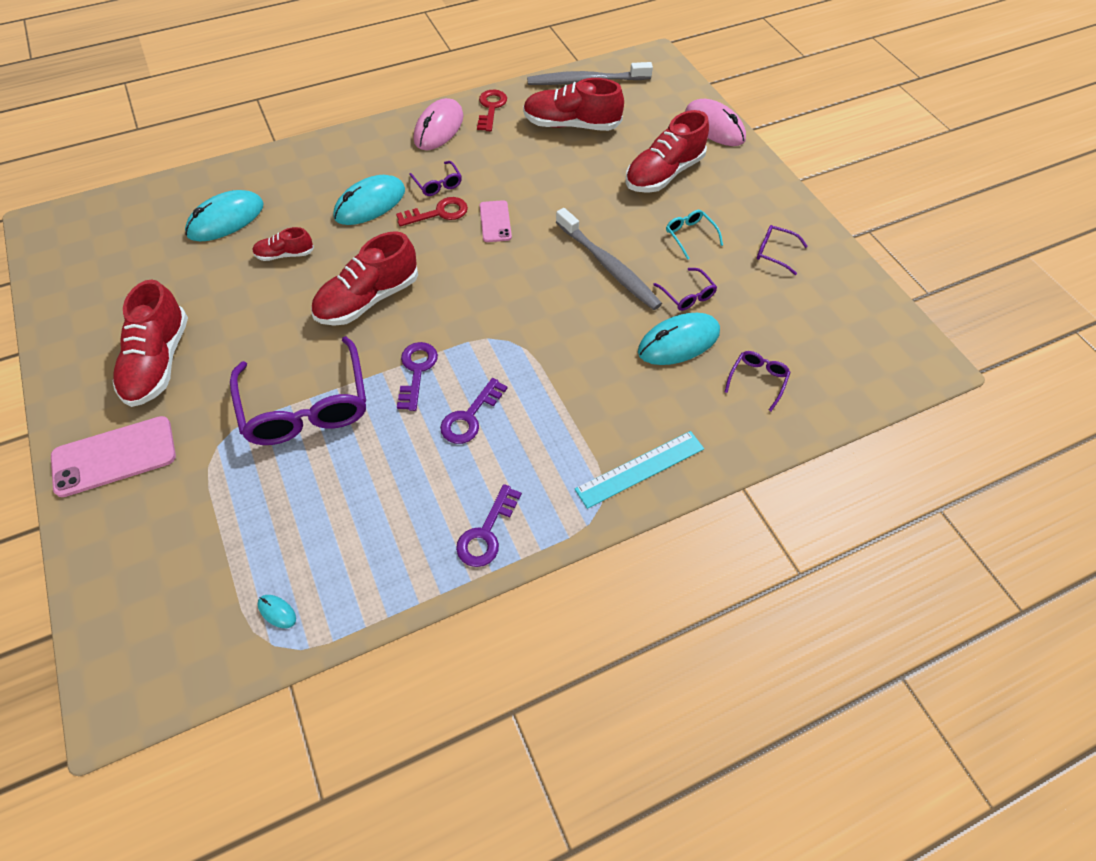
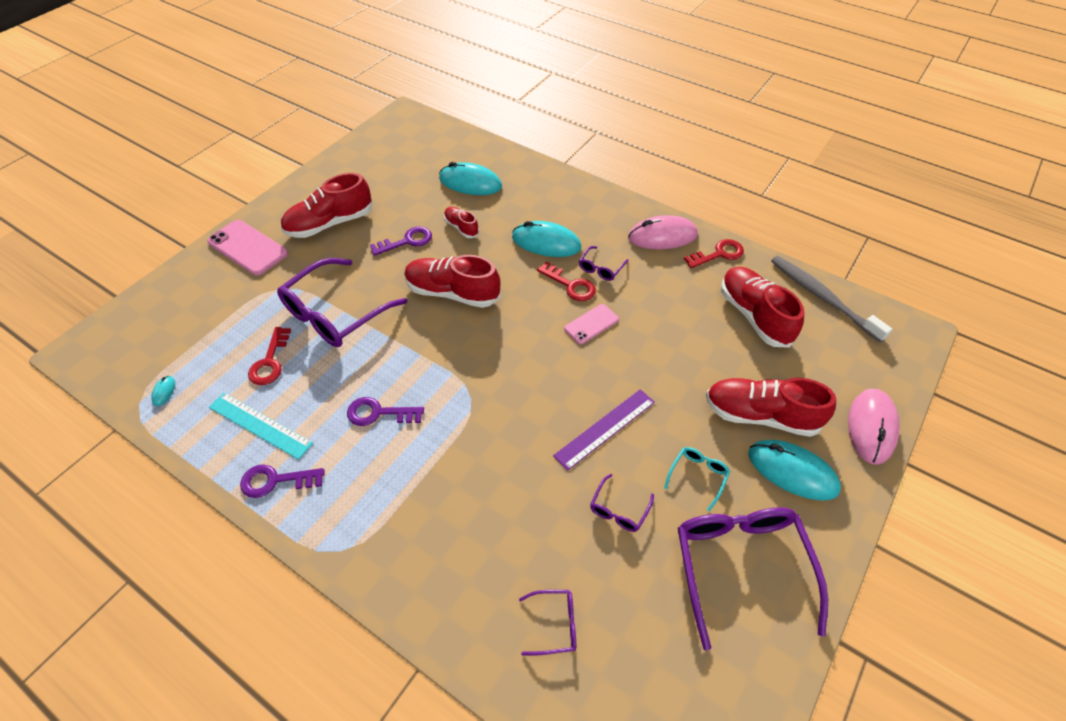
camera: 60 degrees right, 5 degrees down
purple key [397,342,438,411] -> purple key moved to [370,226,432,256]
grey toothbrush [556,208,662,310] -> purple ruler [553,389,655,471]
turquoise ruler [575,431,704,509] -> turquoise ruler moved to [209,392,313,460]
turquoise mouse [638,313,720,365] -> turquoise mouse moved to [748,440,841,501]
purple glasses [757,225,808,275] -> purple glasses [678,507,828,651], size x2.24
none -> red key [248,327,291,385]

